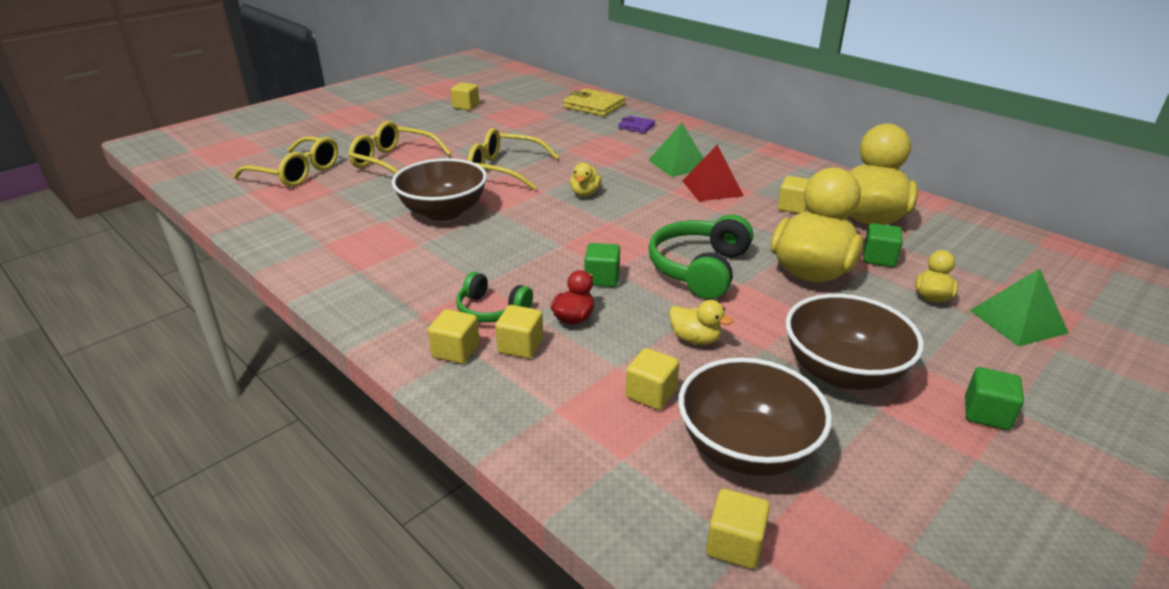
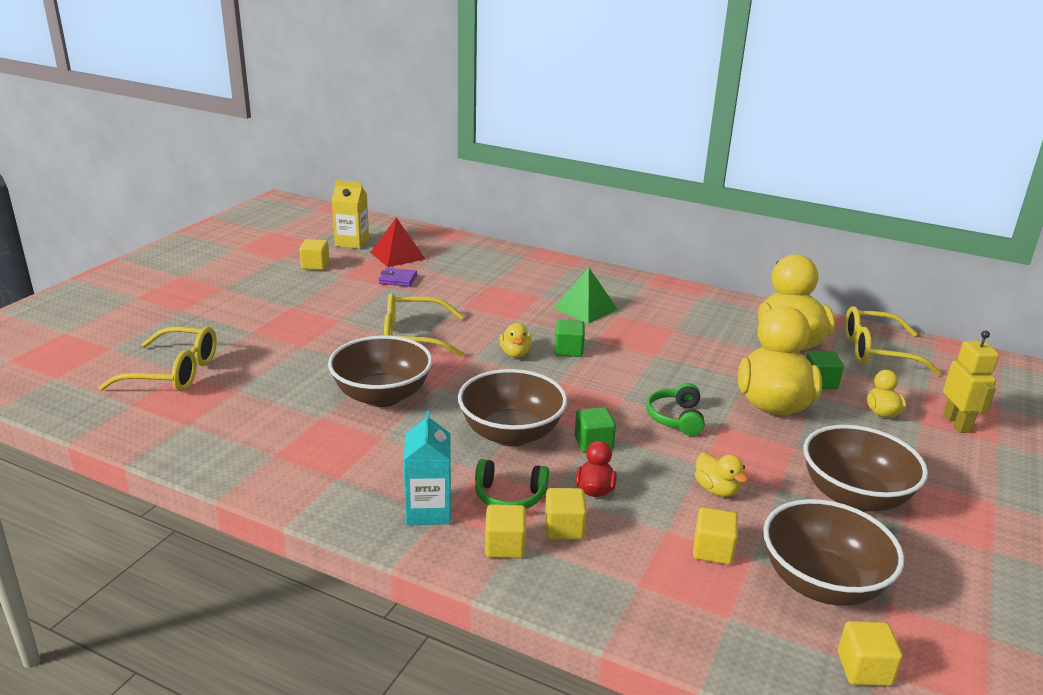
camera: 20 degrees left, 5 degrees down
yellow glasses [349,121,451,174] -> yellow glasses moved to [845,306,941,375]
yellow wallet [563,88,625,116] -> none
purple wallet [618,116,655,133] -> purple wallet moved to [378,268,417,287]
green headphones [649,214,753,299] -> green headphones [646,383,705,436], size x0.60
yellow duck [669,300,733,345] -> yellow duck turned 45 degrees clockwise [695,453,748,497]
red pyramid [682,145,744,201] -> red pyramid moved to [370,217,425,267]
yellow cube [777,176,810,214] -> none
green cube [965,367,1024,430] -> green cube moved to [555,320,585,357]
green pyramid [969,269,1069,347] -> yellow robot [943,330,999,433]
none -> yellow carton [332,180,369,249]
none -> turquoise carton [403,411,451,525]
none -> brown bowl [458,369,567,447]

